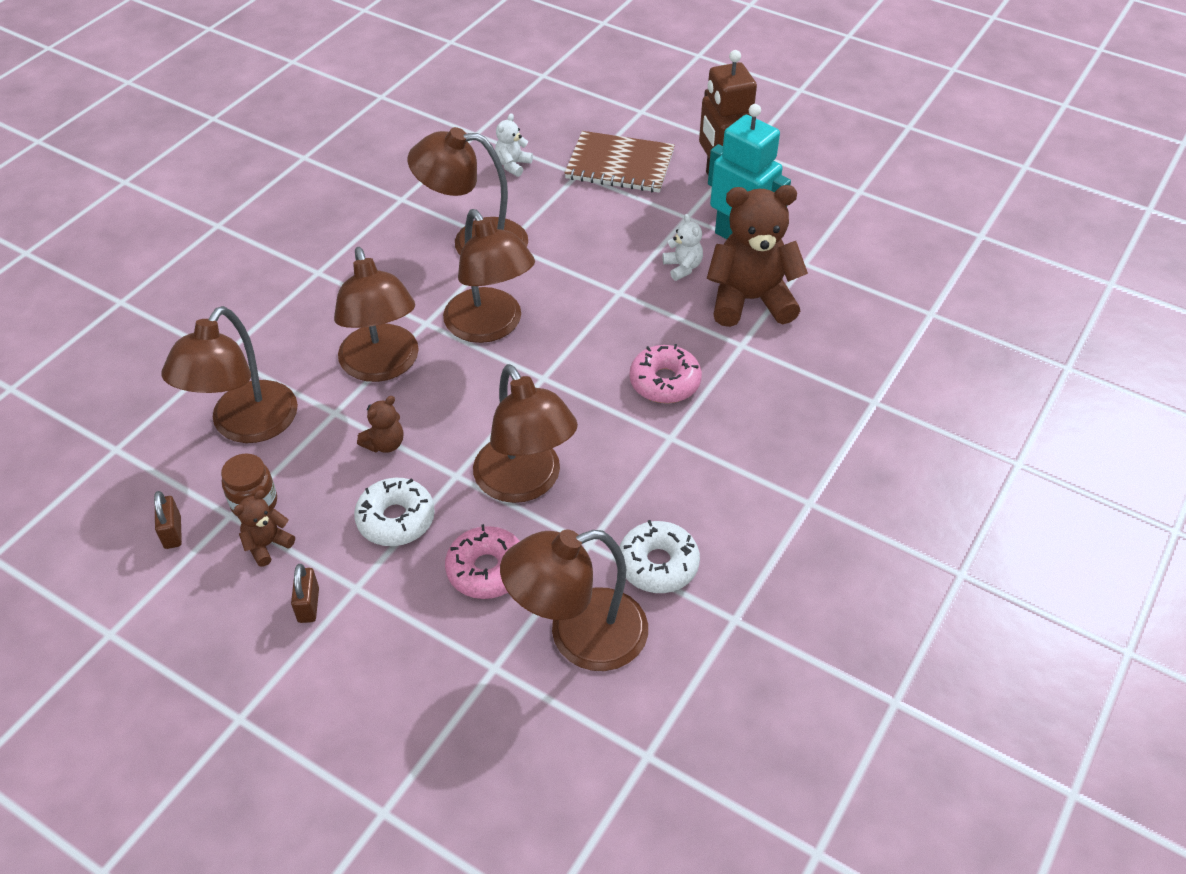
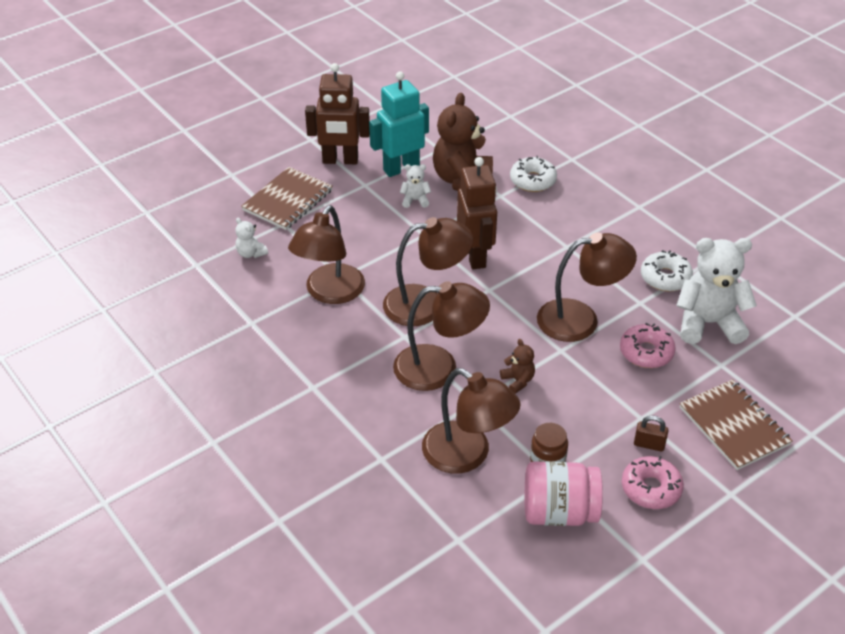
camera: 70 degrees left, 5 degrees down
brown padlock [154,491,182,549] -> pink jar [525,461,603,526]
brown teddy bear [233,490,295,567] -> none
white donut [354,478,435,546] -> white donut moved to [510,156,557,192]
brown lamp [500,529,648,671] -> white teddy bear [676,238,757,344]
pink donut [629,344,702,403] -> pink donut moved to [622,456,684,509]
none -> brown robot [457,157,497,269]
none -> brown notebook [679,379,793,470]

